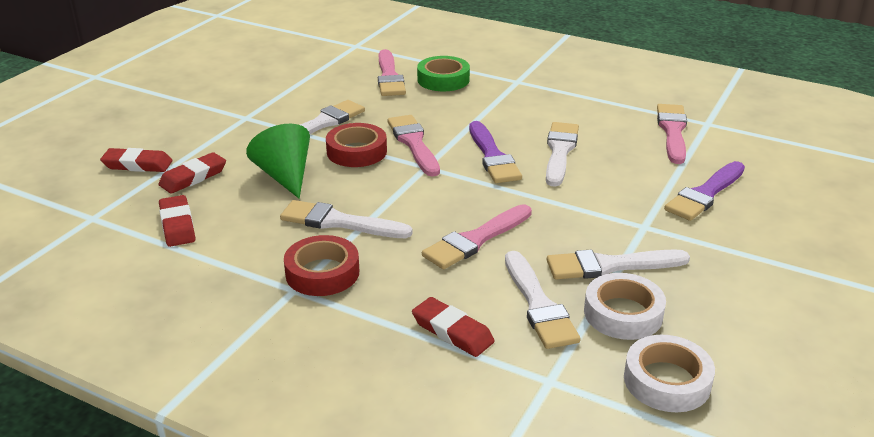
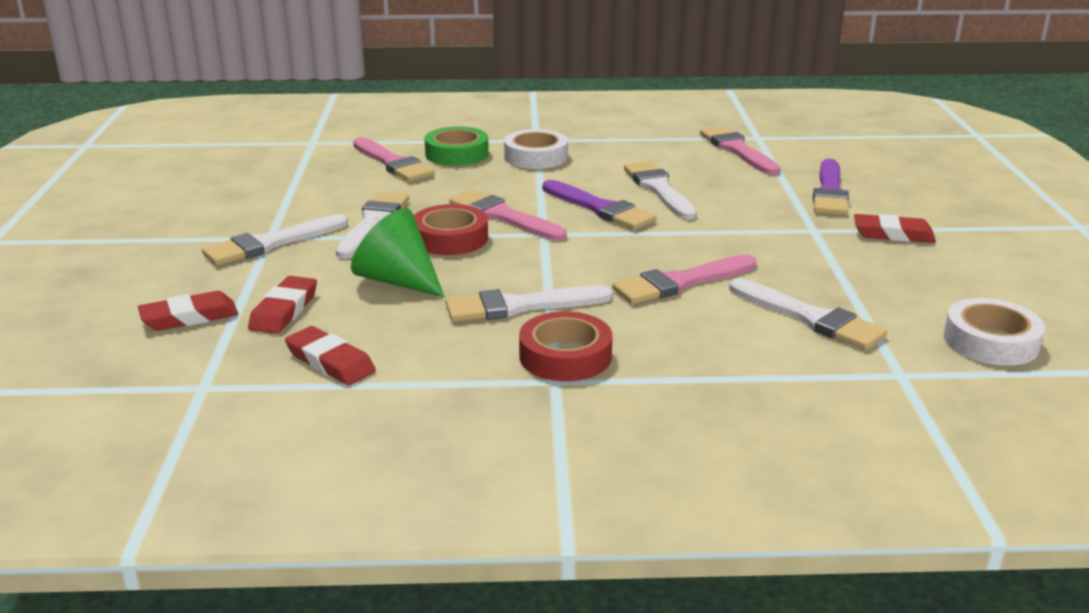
camera: 30 degrees left, 5 degrees down
red eraser [412,297,495,357] -> red eraser moved to [854,214,936,243]
pink brush [422,204,532,269] -> pink brush turned 45 degrees clockwise [612,255,757,304]
white brush [547,249,690,280] -> white brush moved to [202,214,348,266]
white tape [584,273,666,340] -> white tape moved to [504,129,568,169]

